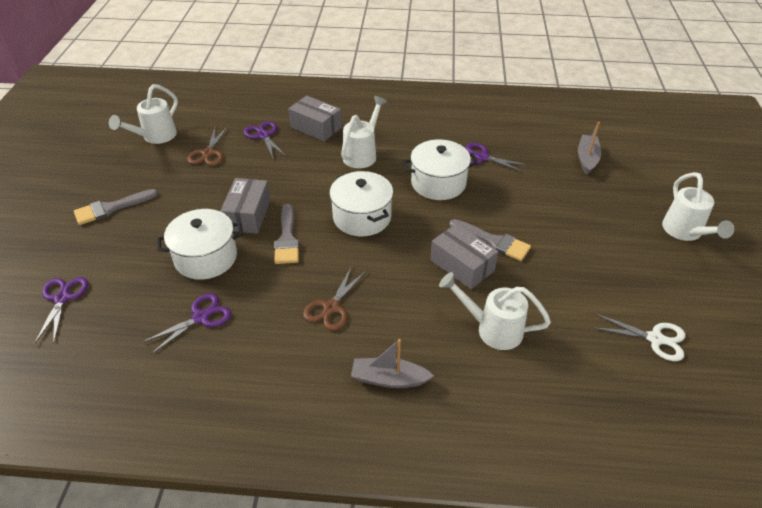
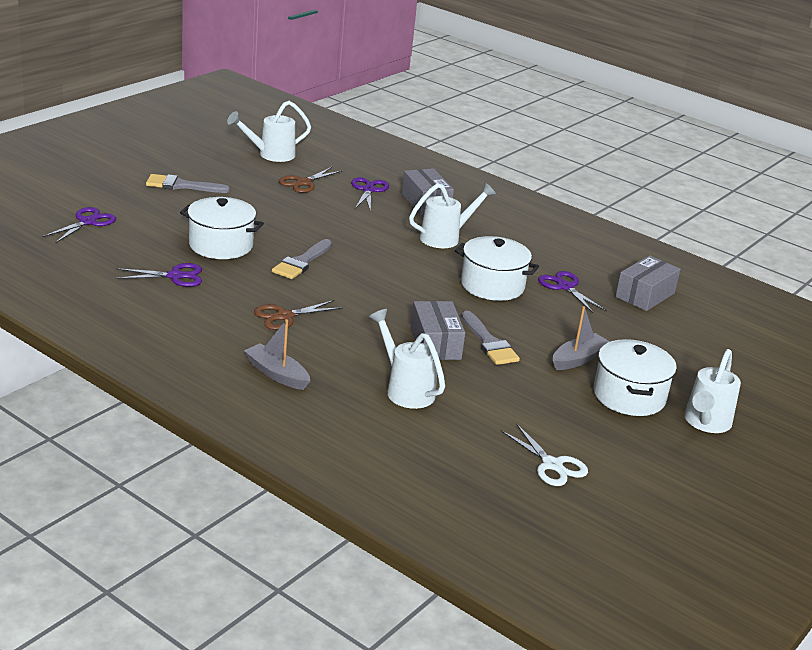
camera: 30 degrees right, 15 degrees down
grey box [220,178,271,234] -> grey box moved to [615,255,681,311]
white pot [330,171,393,237] -> white pot moved to [594,339,677,416]
grey boat [578,122,601,175] -> grey boat moved to [553,306,610,370]

